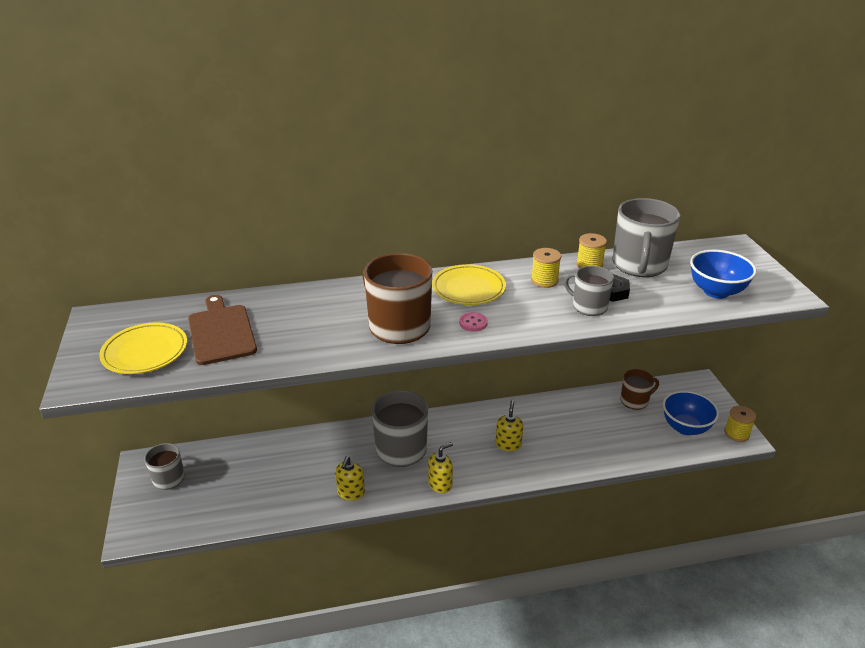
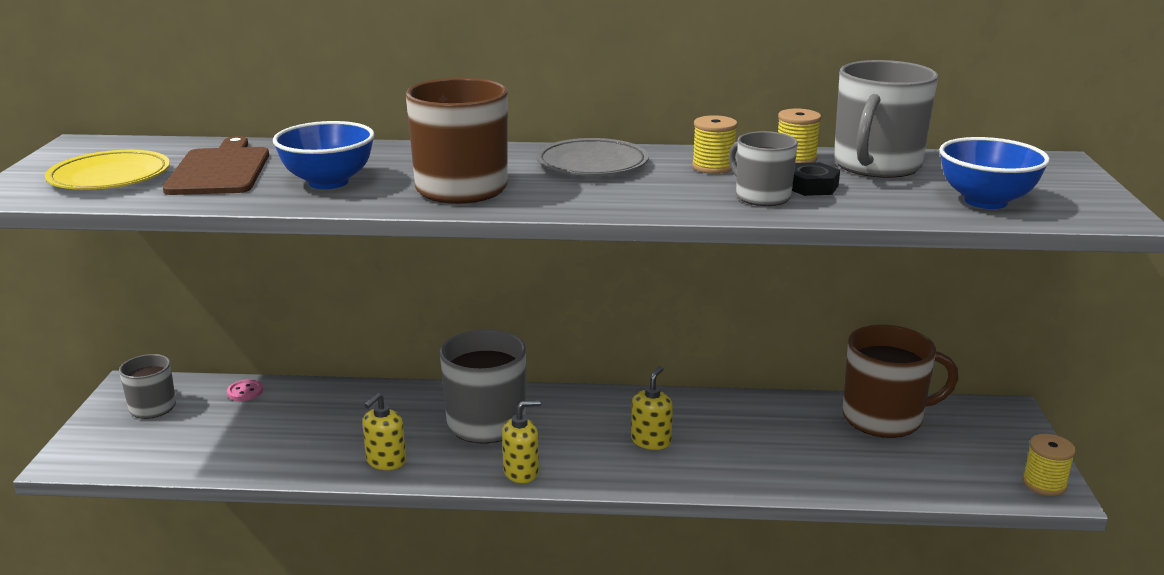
camera: 15 degrees right, 10 degrees down
yellow plate [432,264,506,305] -> grey plate [536,138,649,176]
pink button [459,312,488,332] -> pink button moved to [227,379,263,401]
brown mug [620,369,659,410] -> brown mug [842,325,958,438], size x1.71
blue bowl [663,390,719,435] -> blue bowl moved to [273,121,375,189]

